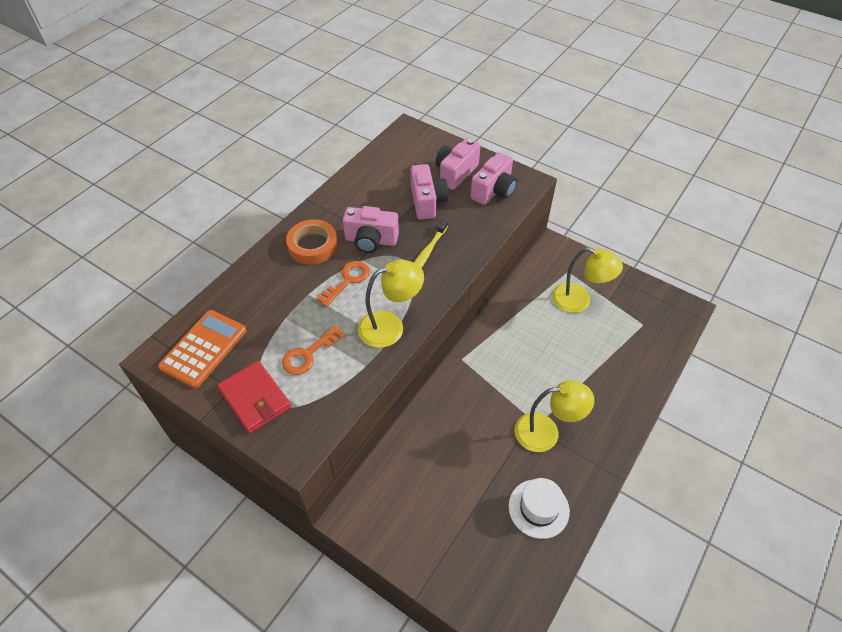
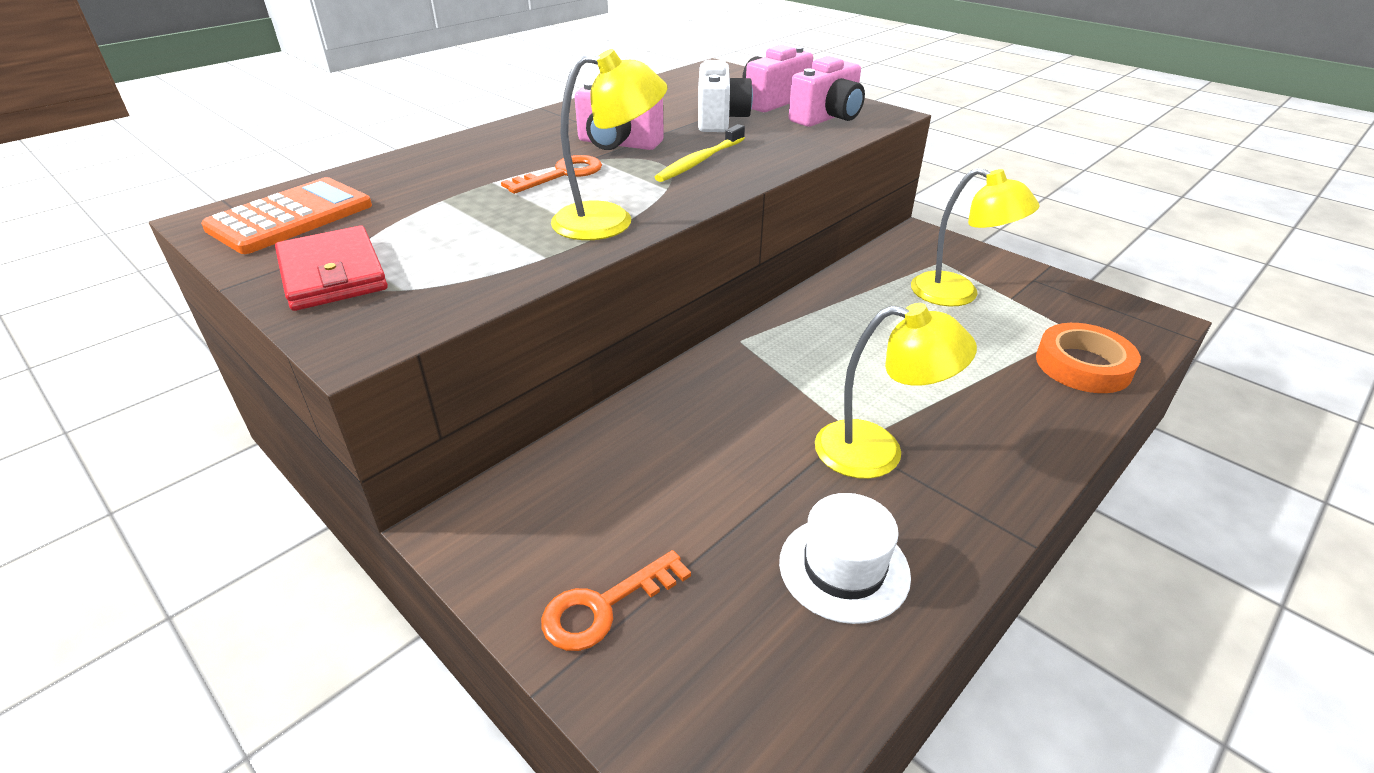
camera: 10 degrees right, 15 degrees down
orange key [282,325,345,375] -> orange key moved to [541,550,691,651]
orange tape [286,219,338,264] -> orange tape moved to [1036,323,1141,393]
pink camera [411,164,448,220] -> white camera [698,60,753,132]

